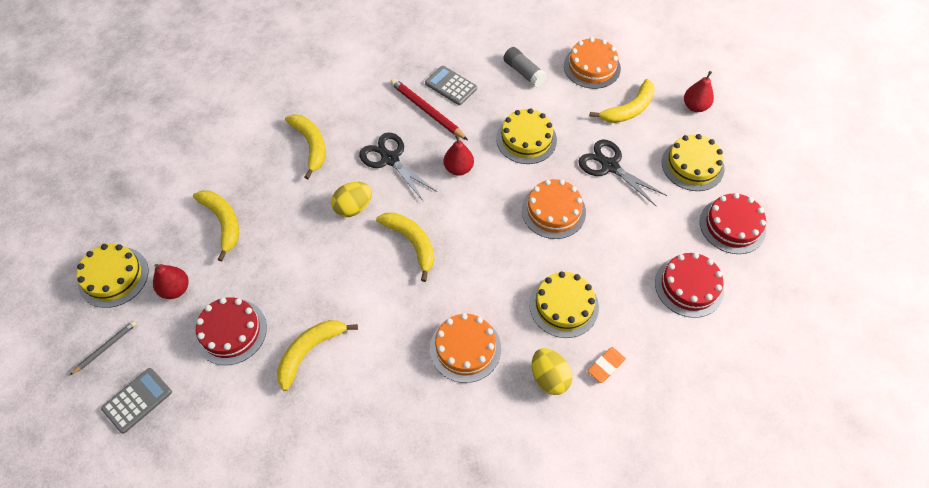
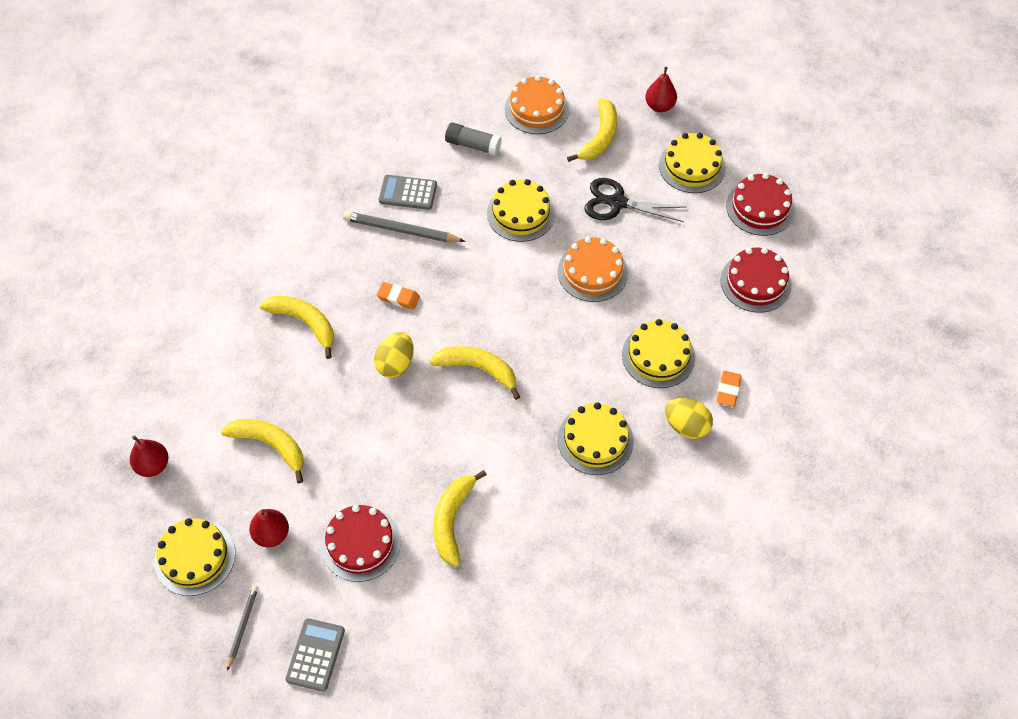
camera: 30 degrees left, 0 degrees up
black scissors [359,132,438,201] -> orange eraser [377,282,420,310]
red pencil [390,78,468,140] -> grey pencil [343,211,466,242]
orange cake [430,313,501,383] -> yellow cake [558,402,634,475]
red pear [444,135,474,176] -> red pear moved to [130,435,168,477]

